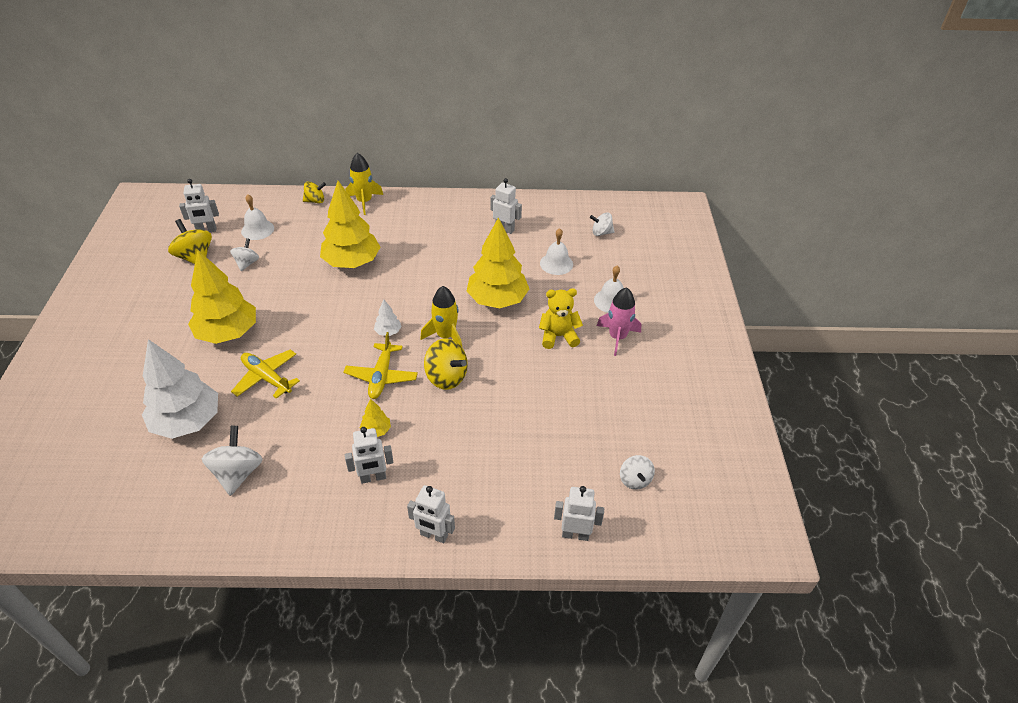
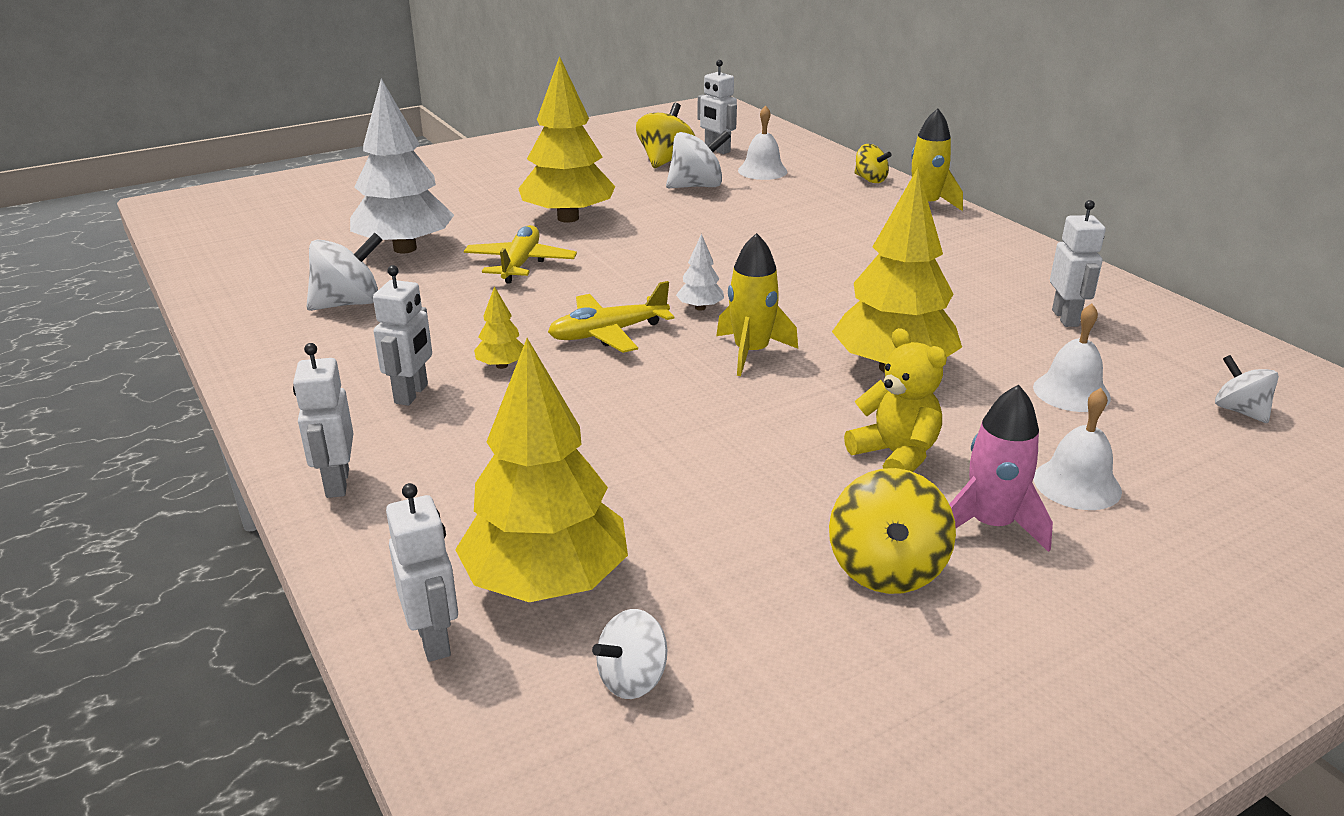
camera: 60 degrees right, 15 degrees down
white spinning top [230,238,259,271] -> white spinning top [666,130,731,188], size x1.58
yellow tree [320,181,380,268] -> yellow tree moved to [455,338,628,602]
white robot [345,427,394,484] -> white robot turned 120 degrees counterclockwise [373,265,432,406]
yellow spinning top [424,338,468,390] -> yellow spinning top moved to [829,468,956,594]

